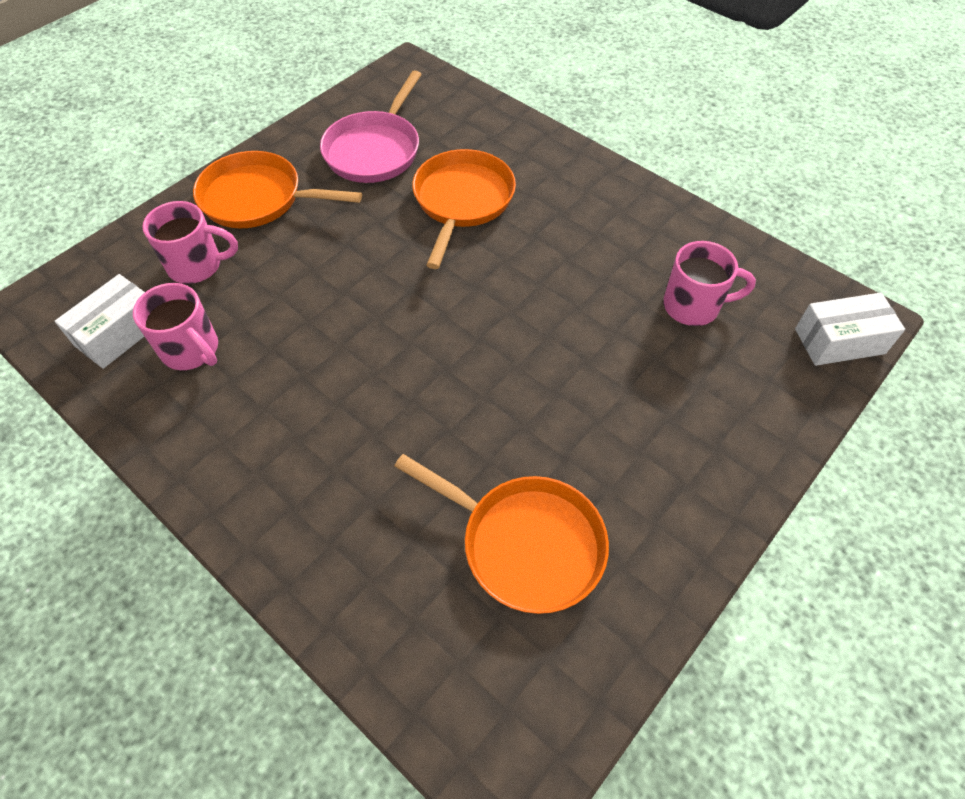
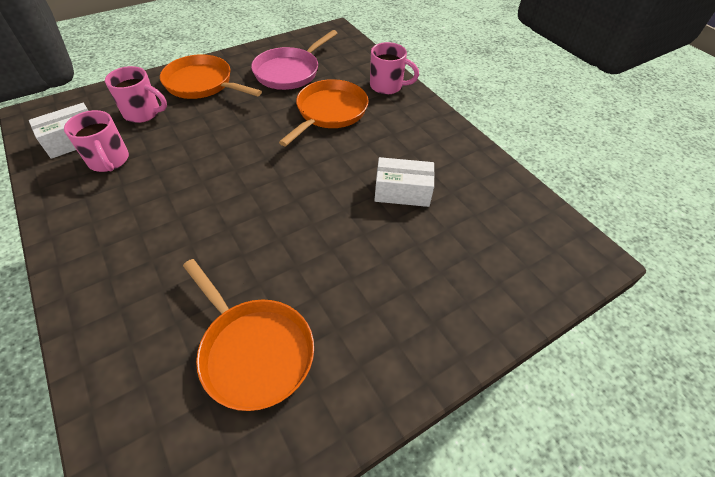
camera: 15 degrees right, 5 degrees down
pink mug [663,241,756,326] -> pink mug moved to [370,42,419,95]
white box [795,293,905,366] -> white box moved to [374,157,435,207]

